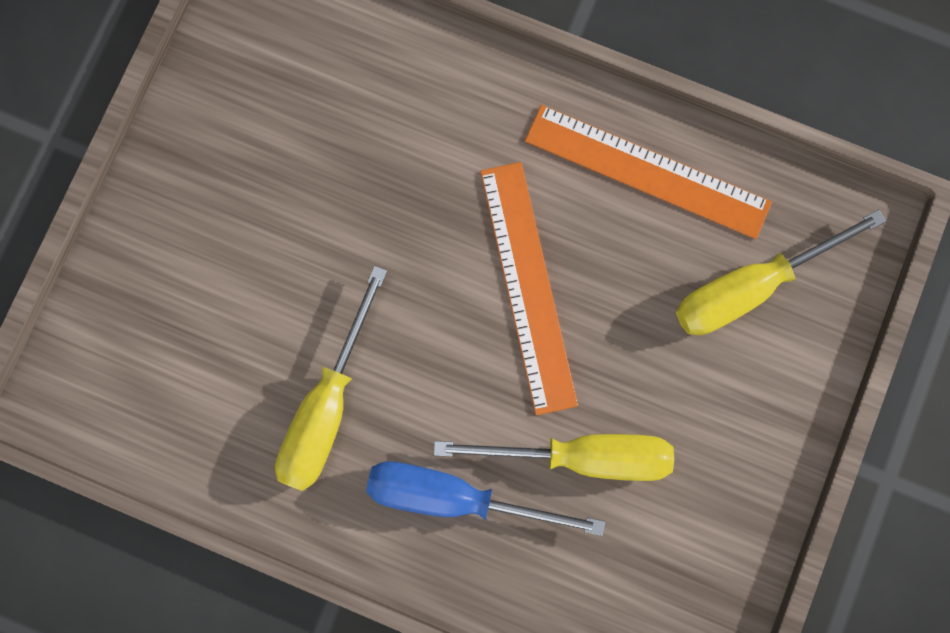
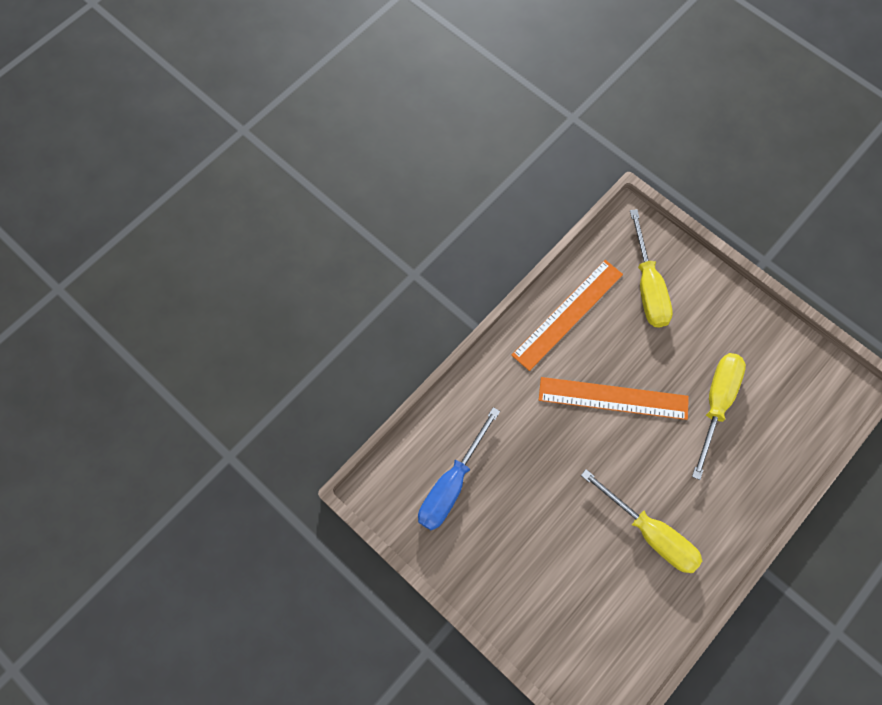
camera: 70 degrees left, 10 degrees down
blue screwdriver [366,461,606,536] -> blue screwdriver moved to [418,407,500,531]

